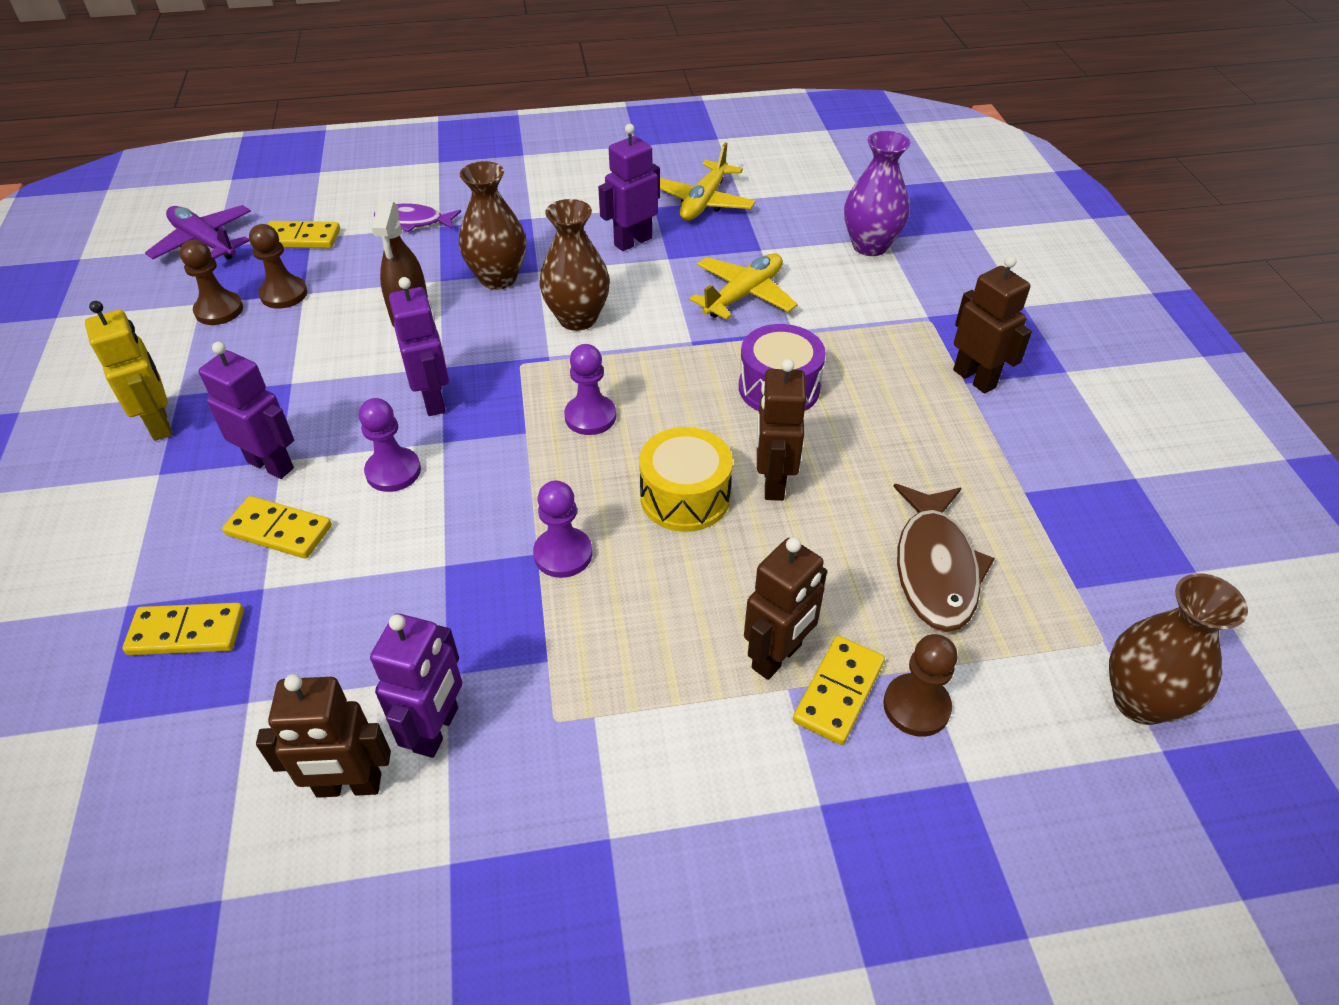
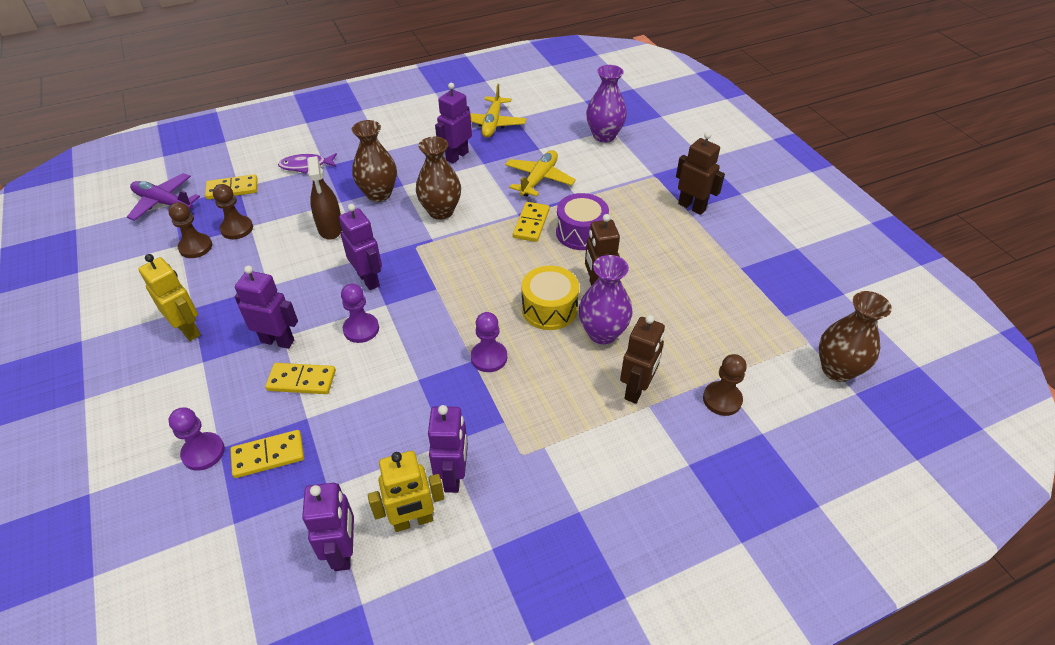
camera: 15 degrees left, 0 degrees up
brown robot [256,674,391,798] -> yellow robot [368,451,444,532]
purple pawn [564,344,616,435] -> purple pawn moved to [169,407,225,471]
yellow domino [793,636,885,745] -> yellow domino moved to [513,202,550,242]
brown fish [893,484,995,632] -> none
none -> purple robot [302,483,354,571]
none -> purple vase [579,255,632,345]

